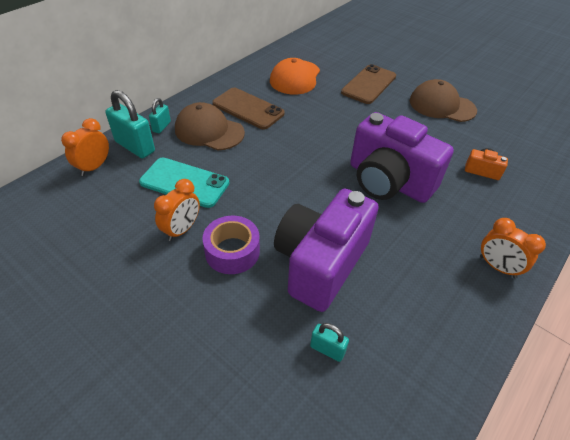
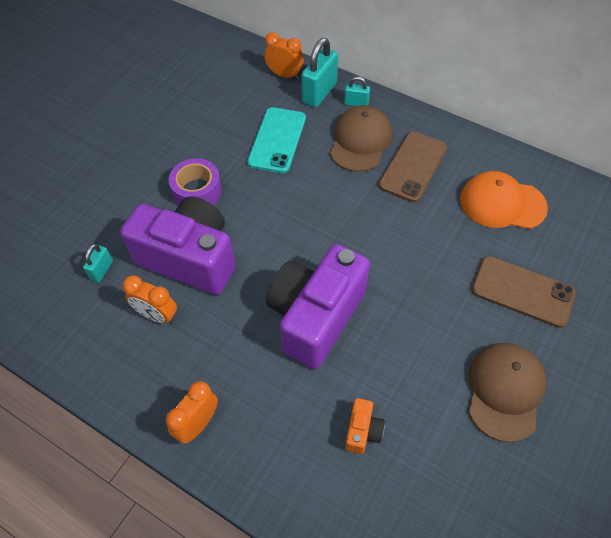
camera: 85 degrees right, 10 degrees up
orange clock [154,179,200,241] -> orange clock moved to [122,275,177,324]

